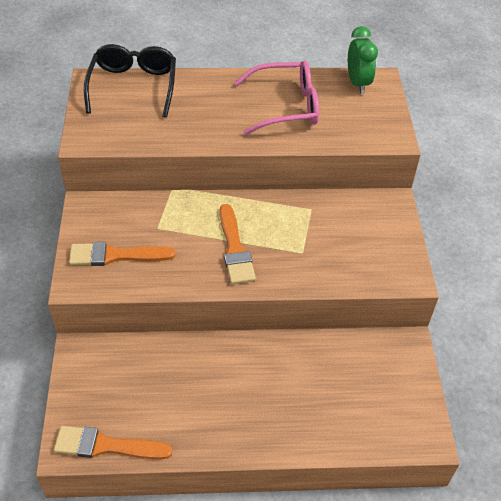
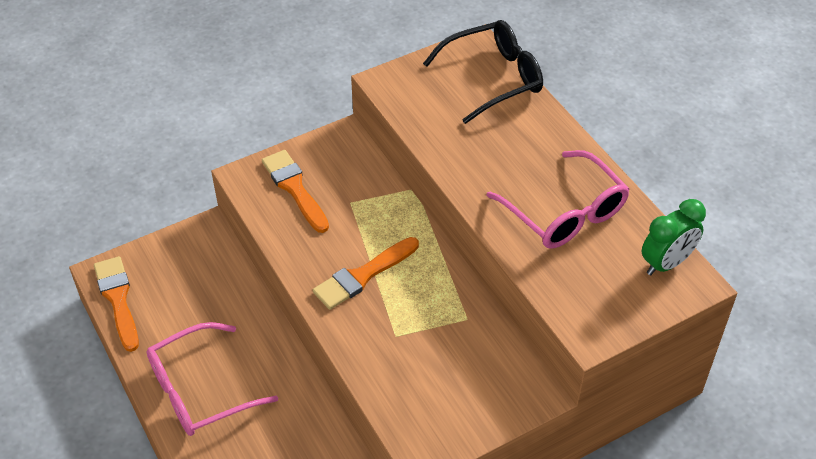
camera: 65 degrees right, 0 degrees up
none -> pink glasses [147,322,278,436]

